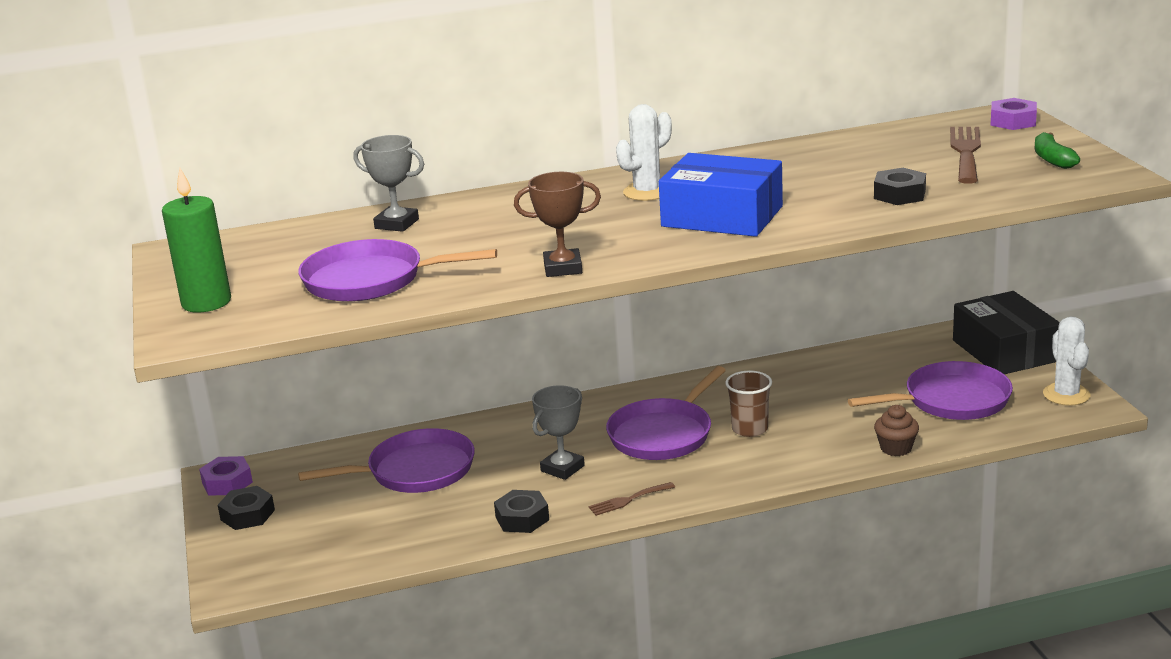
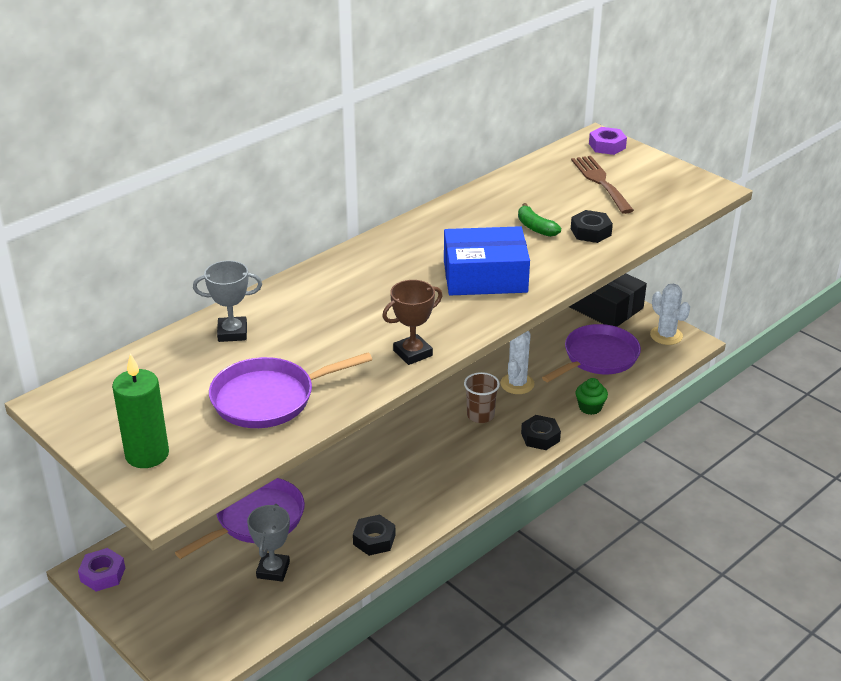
camera: 30 degrees left, 10 degrees up
black nut [218,486,275,530] -> black nut moved to [521,415,561,450]
grey trophy [532,385,585,480] -> grey trophy moved to [247,504,290,582]
brown fork [589,482,675,516] -> none
purple pan [606,366,726,460] -> none
white cactus [616,104,672,201] -> white cactus moved to [500,331,534,394]
brown cupcake [874,405,919,456] -> green cupcake [575,378,608,415]
green banana [1034,132,1080,169] -> green banana moved to [518,203,561,237]

